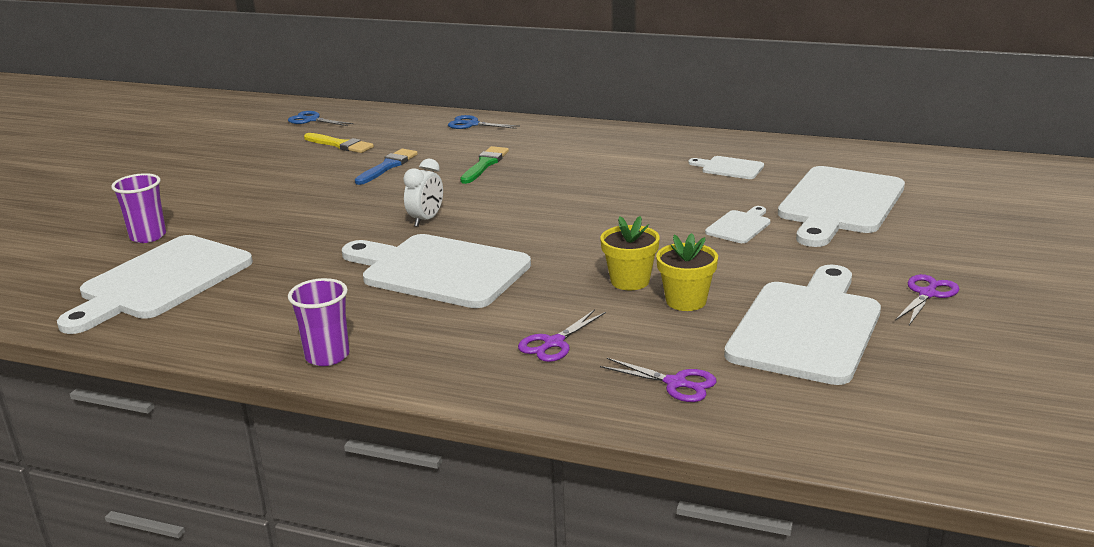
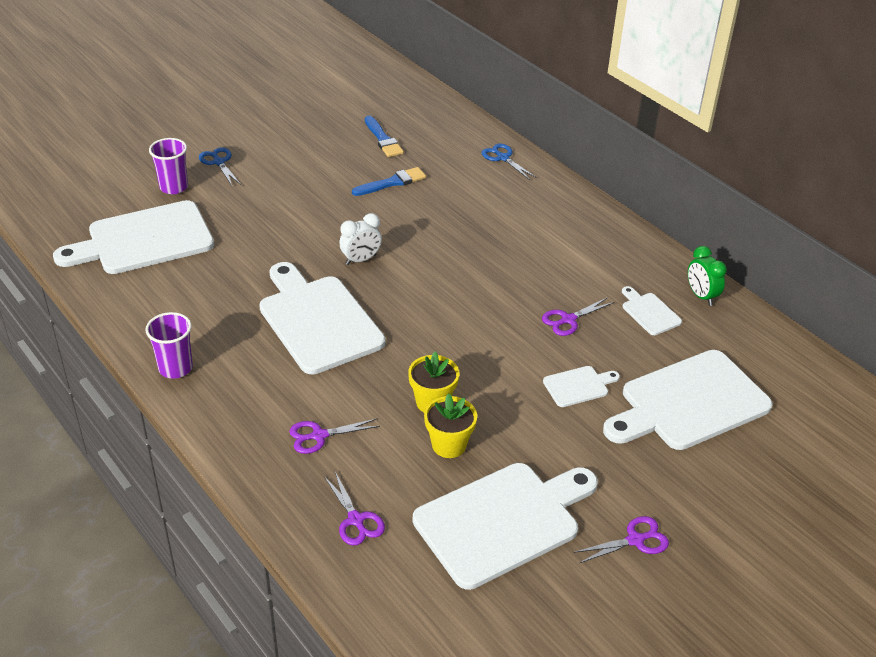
camera: 30 degrees right, 15 degrees up
blue scissors [288,111,353,126] -> blue scissors moved to [199,147,241,185]
yellow brush [304,133,374,153] -> blue brush [365,116,404,157]
green brush [460,146,509,184] -> none
none -> purple scissors [542,297,614,336]
none -> green clock [688,246,727,306]

